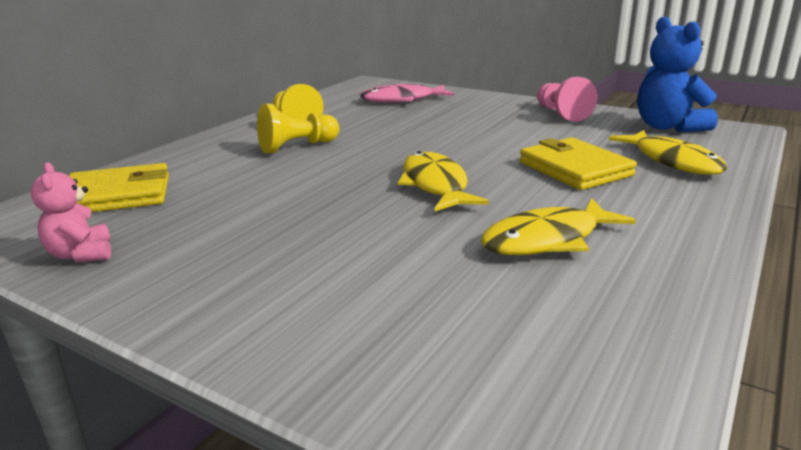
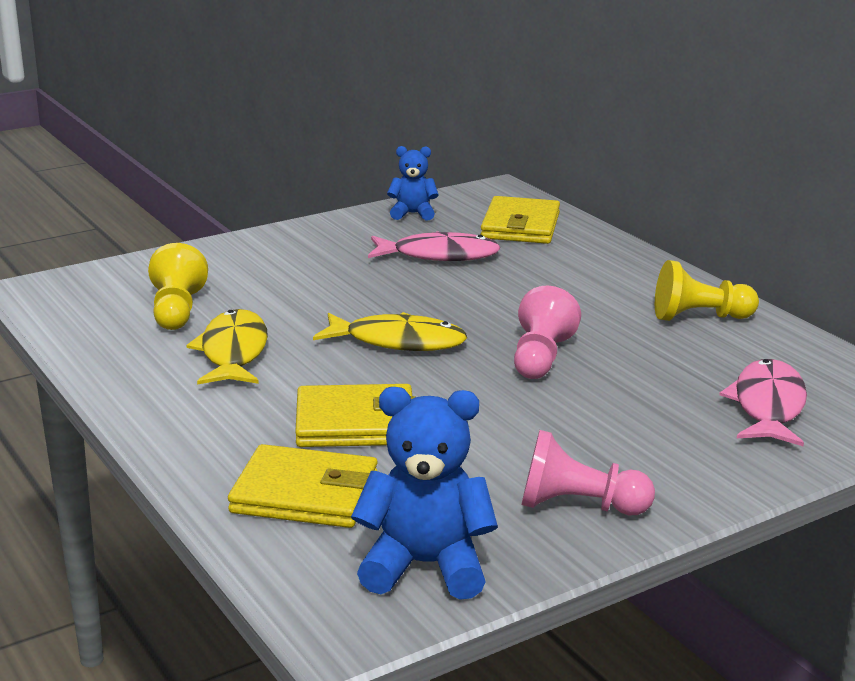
camera: 115 degrees right, 0 degrees up
pink teddy bear [31,162,111,262] -> blue teddy bear [387,146,439,221]
yellow pawn [257,104,339,153] -> yellow pawn moved to [148,243,208,330]
yellow fish [609,130,727,175] -> yellow wallet [228,444,378,528]
none -> pink fish [368,231,501,261]
none -> pink pawn [514,286,581,379]

